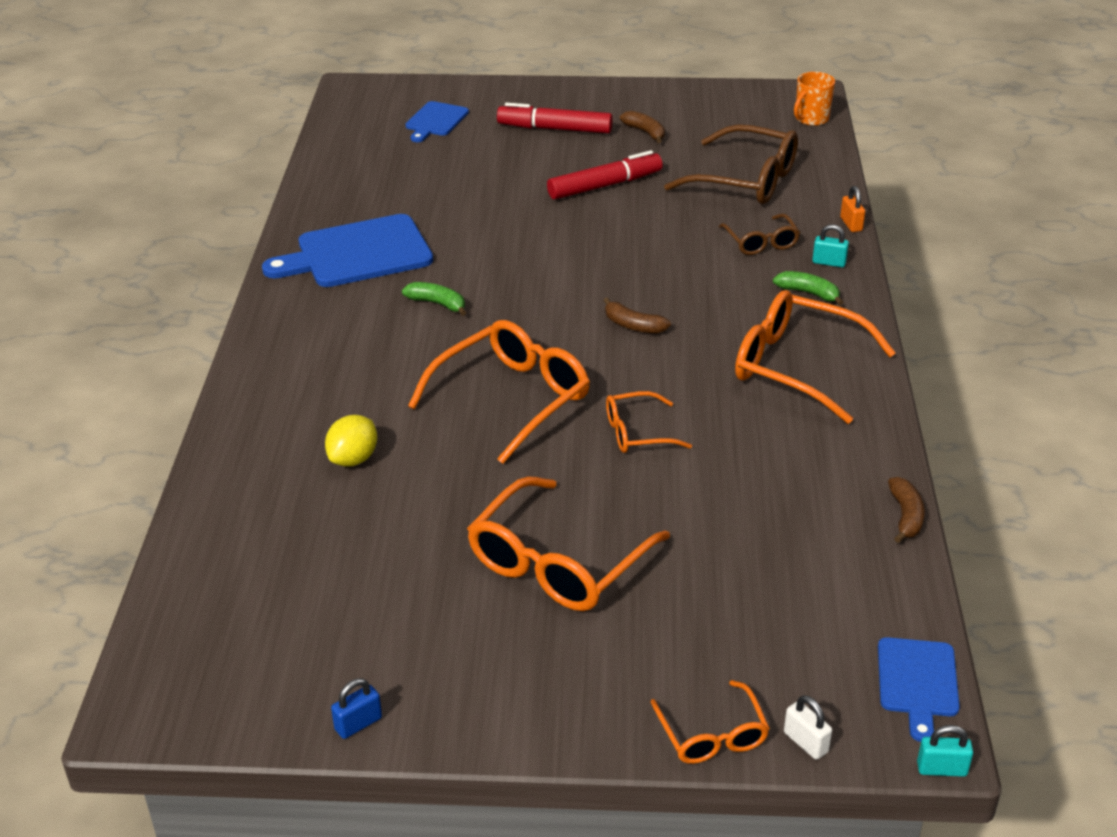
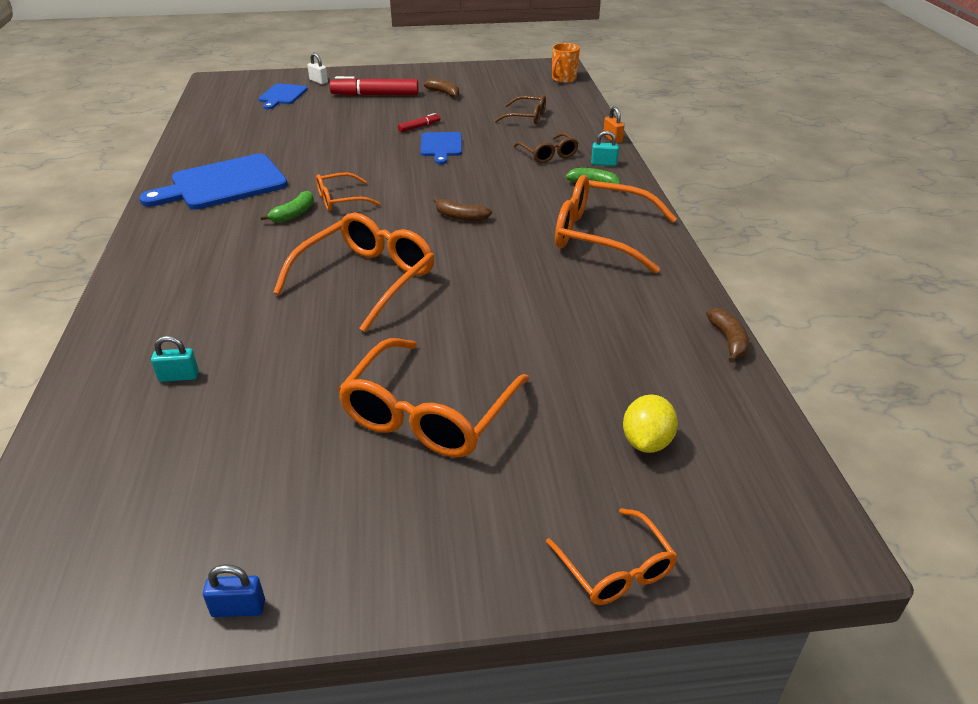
camera: 10 degrees left, 0 degrees up
yellow lemon [325,415,377,466] -> yellow lemon moved to [623,394,678,453]
blue padlock [331,679,382,739] -> blue padlock turned 45 degrees clockwise [203,564,265,617]
green banana [402,282,466,316] -> green banana turned 105 degrees clockwise [260,191,314,223]
red marker [547,150,663,200] -> red marker [398,113,441,132], size x0.49
orange glasses [606,391,692,453] -> orange glasses moved to [316,173,380,211]
brown glasses [664,124,798,204] -> brown glasses [494,95,546,124], size x0.54
white padlock [784,695,832,760] -> white padlock moved to [307,53,328,84]
blue cutting board [878,637,960,742] -> blue cutting board moved to [420,132,462,164]
turquoise padlock [917,725,973,777] -> turquoise padlock moved to [151,336,199,382]

